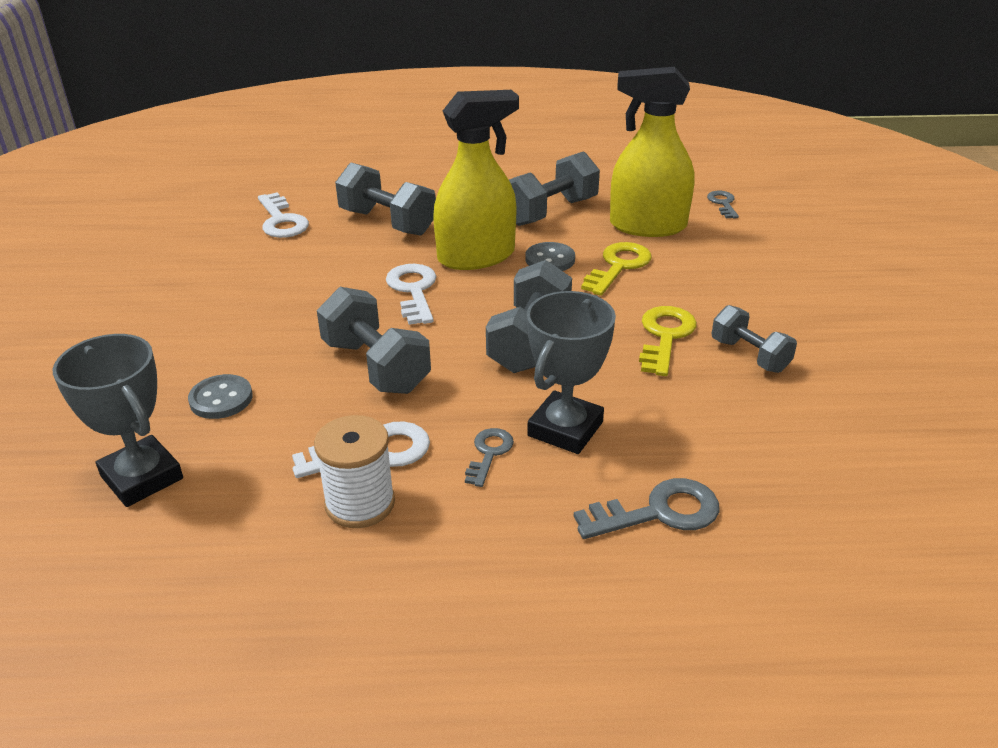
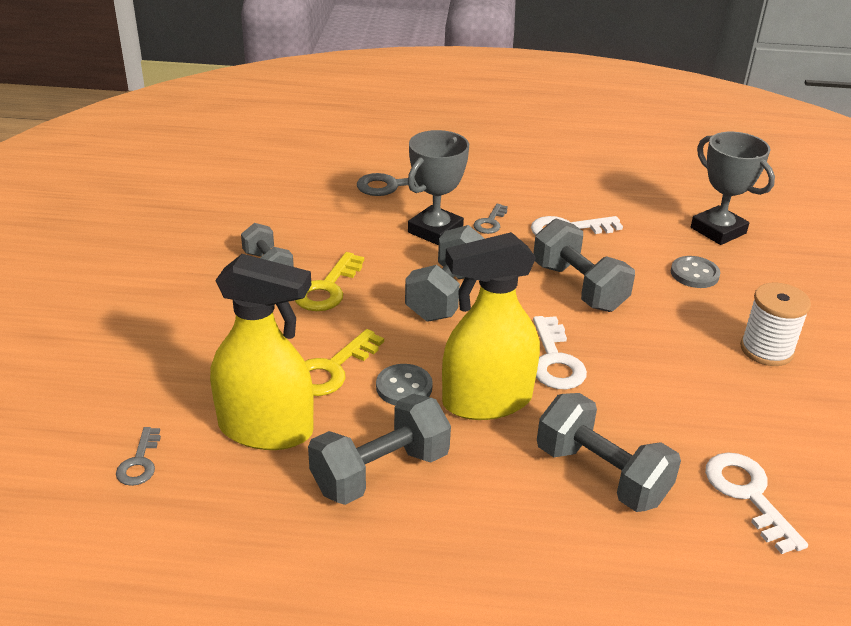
camera: 175 degrees left, 0 degrees up
white spool [314,415,395,528] -> white spool moved to [740,283,811,366]

